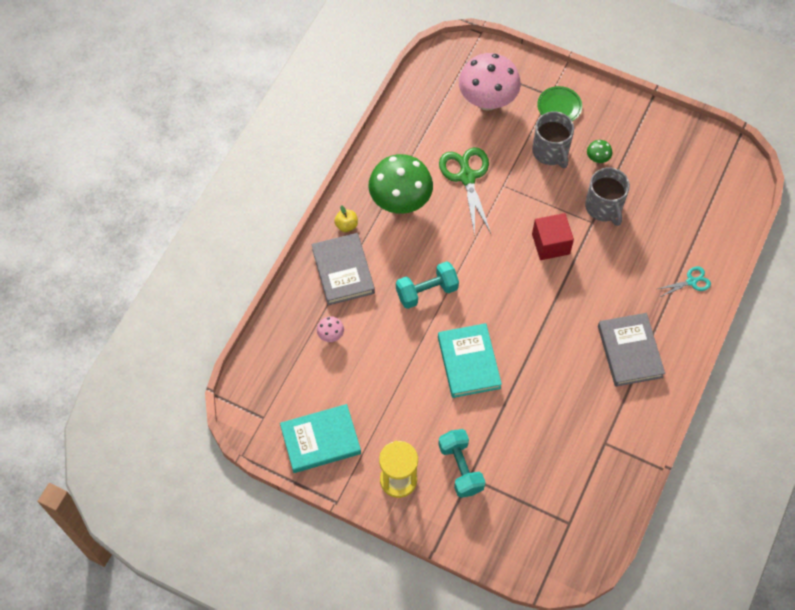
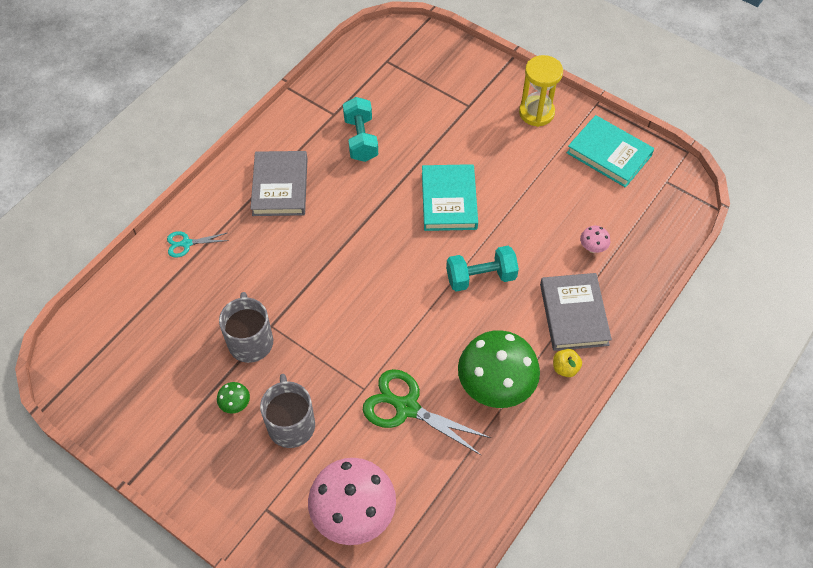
camera: 170 degrees left, 5 degrees down
turquoise book [280,404,361,473] -> turquoise book turned 45 degrees clockwise [567,115,654,188]
turquoise dumbbell [438,429,486,498] -> turquoise dumbbell moved to [343,97,378,162]
green scissors [439,147,491,236] -> green scissors turned 120 degrees clockwise [363,369,491,456]
red cube [532,213,574,260] -> none
green plate [537,86,582,121] -> none

